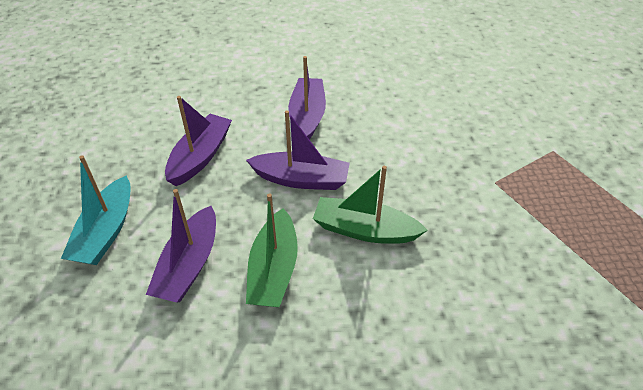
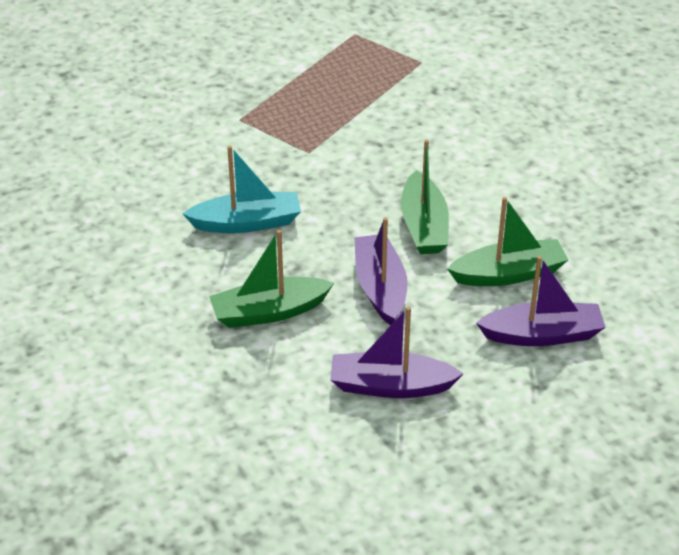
camera: 110 degrees left, 5 degrees down
turquoise boat [61,155,131,265] -> turquoise boat moved to [183,146,301,233]
purple boat [288,56,326,140] -> green boat [209,230,334,328]

